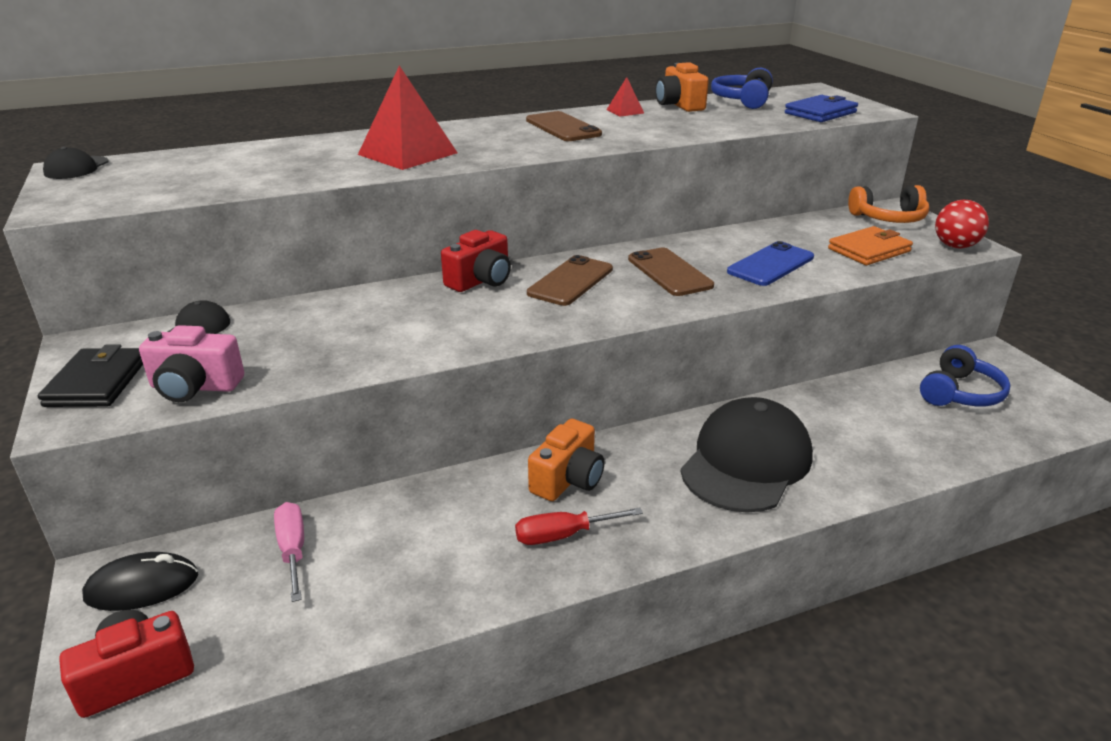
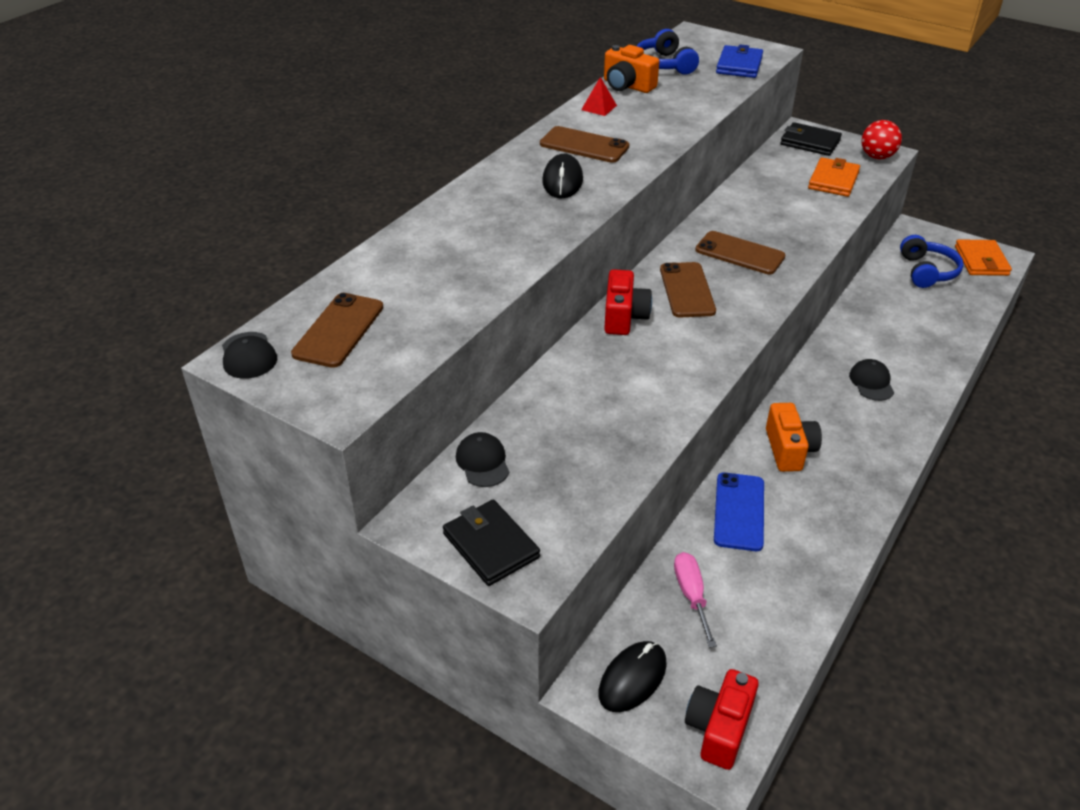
camera: 35 degrees left, 10 degrees up
pink camera [139,325,244,402] -> none
pink screwdriver [274,502,304,602] -> pink screwdriver turned 45 degrees clockwise [674,552,717,648]
red pyramid [358,65,457,170] -> none
red screwdriver [515,507,643,545] -> none
black cap [681,397,813,512] -> black cap [849,359,894,401], size x0.45
blue phone [727,241,814,286] -> blue phone moved to [714,472,764,551]
orange headphones [848,185,929,223] -> black wallet [780,122,842,156]
none -> brown phone [291,293,384,368]
none -> black mouse [542,154,583,198]
none -> orange wallet [955,239,1012,276]

